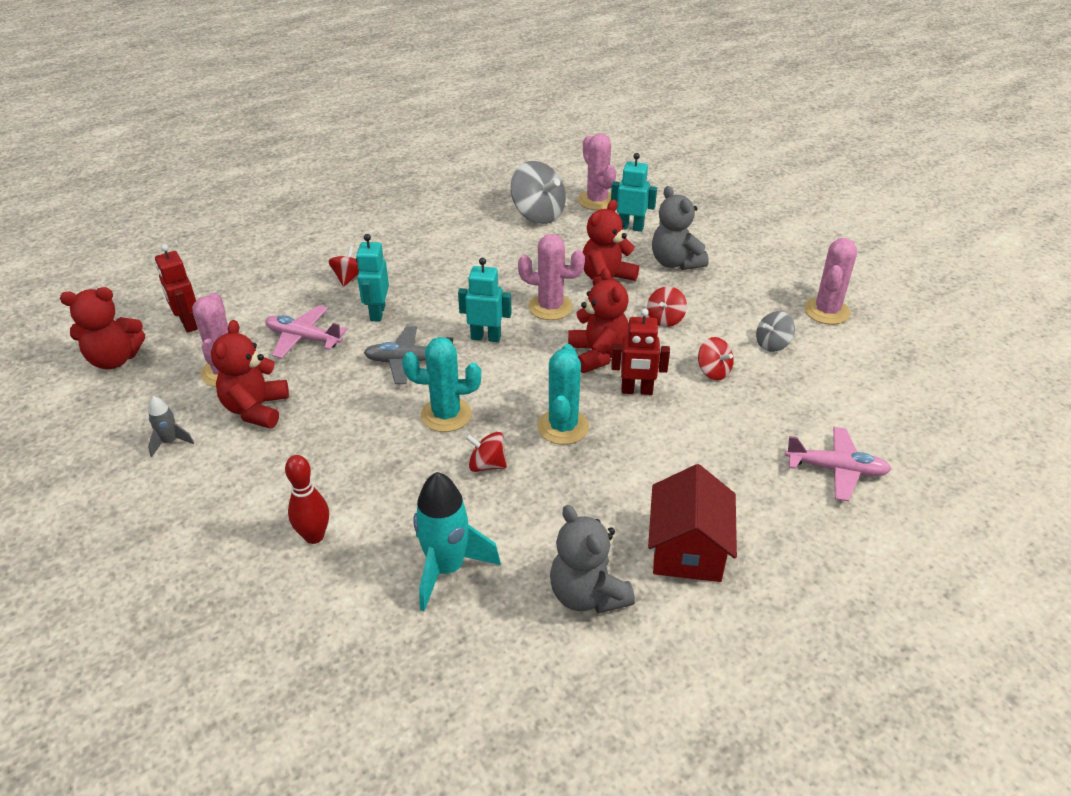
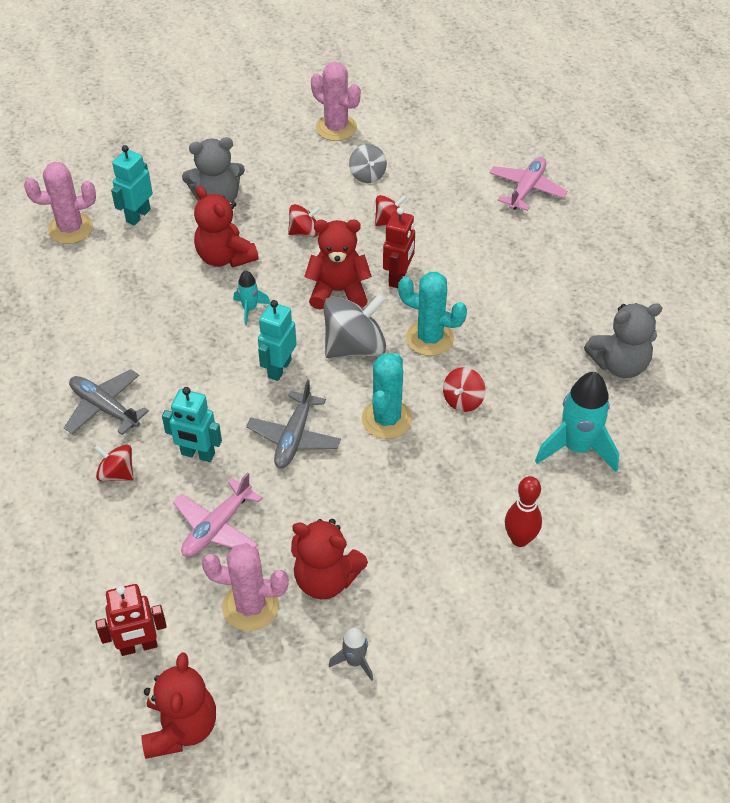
camera: 75 degrees left, 10 degrees up
grey spinning top [511,161,566,224] -> grey spinning top moved to [324,293,386,358]
pink cactus [518,234,585,320] -> turquoise rocket [234,270,270,325]
red spinning top [647,286,687,327] -> red spinning top turned 60 degrees counterclockwise [288,204,321,237]
red house [648,464,737,582] -> none
none -> grey plane [64,369,149,435]

